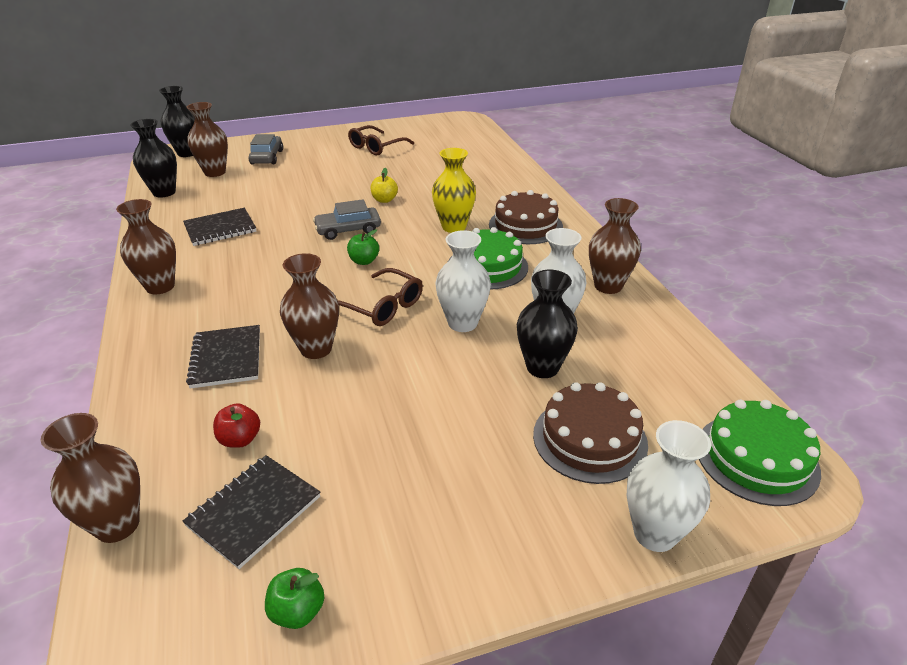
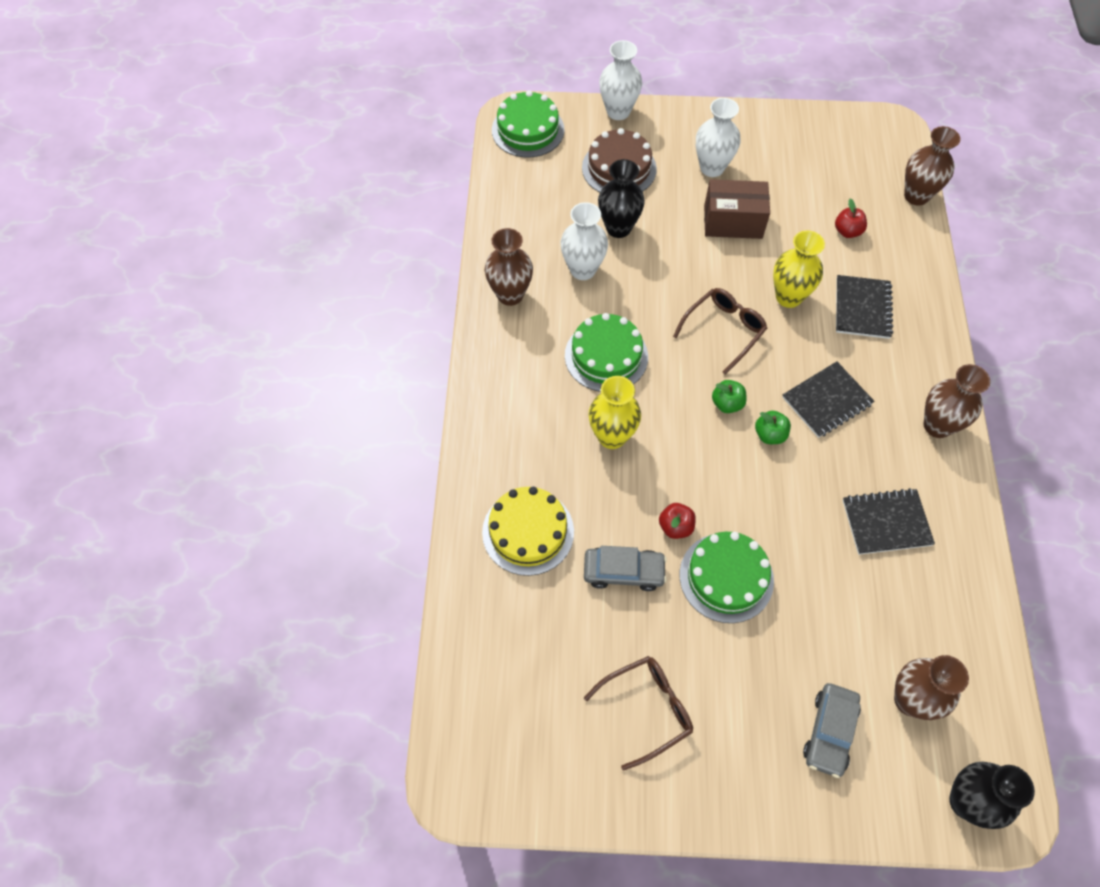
camera: 160 degrees left, 25 degrees up
black vase [130,119,177,197] -> none
black notebook [182,455,320,569] -> black notebook moved to [782,361,874,438]
green apple [265,568,325,629] -> green apple moved to [755,411,791,444]
brown vase [280,253,339,359] -> yellow vase [773,230,825,308]
grey car [313,199,381,240] -> grey car moved to [584,546,667,591]
brown glasses [337,268,423,326] -> brown glasses turned 75 degrees clockwise [673,288,767,375]
yellow apple [370,168,398,203] -> red apple [659,503,696,539]
white vase [436,230,491,332] -> white vase moved to [696,98,741,177]
brown cake [489,190,563,244] -> none
none -> yellow cake [482,487,574,576]
none -> green cake [680,532,774,623]
none -> brown box [704,179,770,239]

